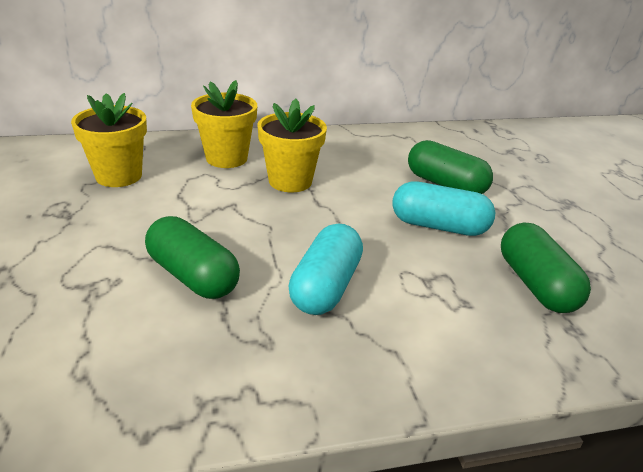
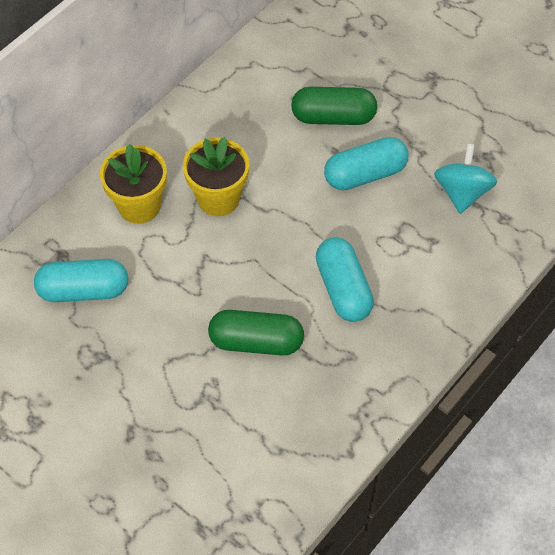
camera: 35 degrees left, 25 degrees up
yellow flower pot [71,93,147,187] -> turquoise capsule [34,259,128,302]
green capsule [501,222,591,313] -> turquoise spinning top [434,144,497,214]

